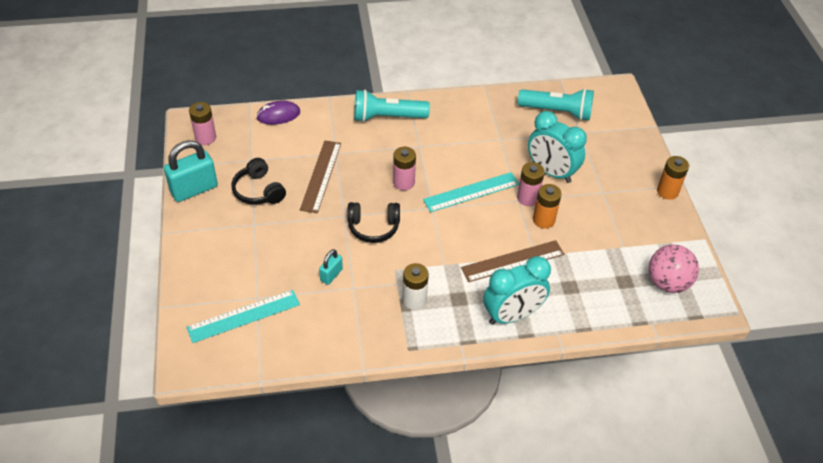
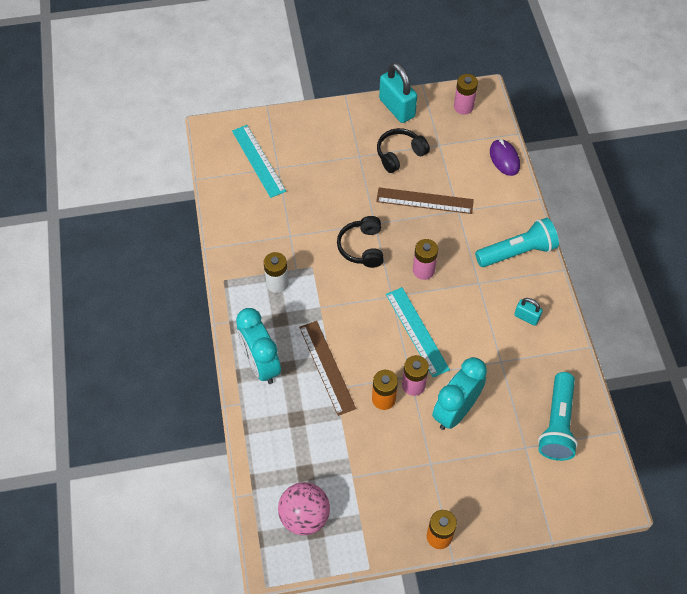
camera: 90 degrees right, 10 degrees up
turquoise padlock [319,249,343,285] -> turquoise padlock moved to [514,298,543,326]
turquoise flashlight [354,90,430,122] -> turquoise flashlight turned 75 degrees clockwise [475,218,559,267]

